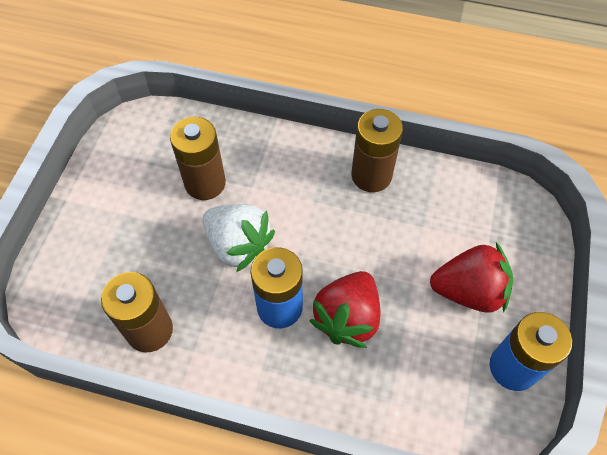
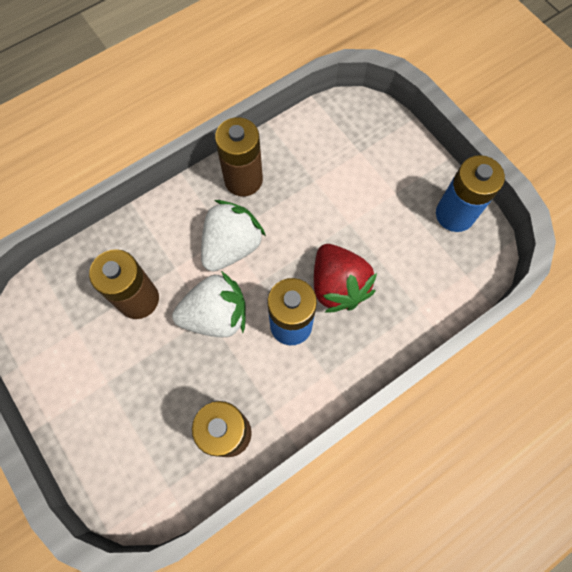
camera: 50 degrees left, 10 degrees up
red strawberry [430,242,513,313] -> none
none -> white strawberry [201,200,266,271]

